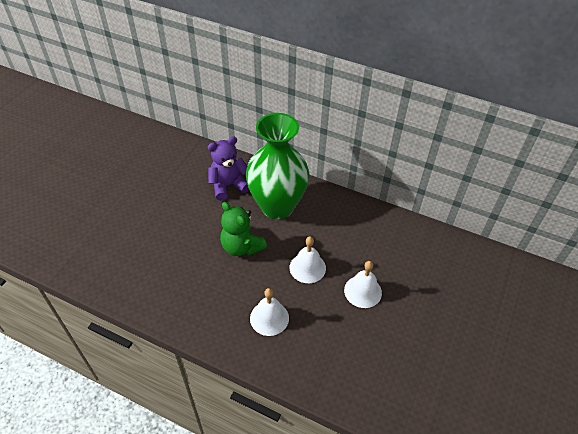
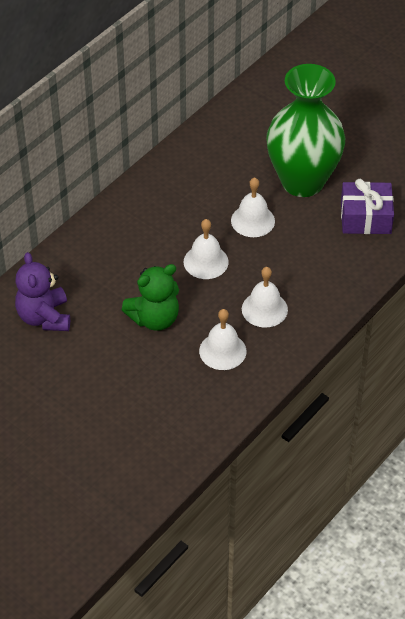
camera: 75 degrees left, 0 degrees up
green vase [246,113,309,219] -> green vase moved to [266,64,345,197]
none -> white bell [199,309,246,370]
none -> purple gift [341,179,394,234]

